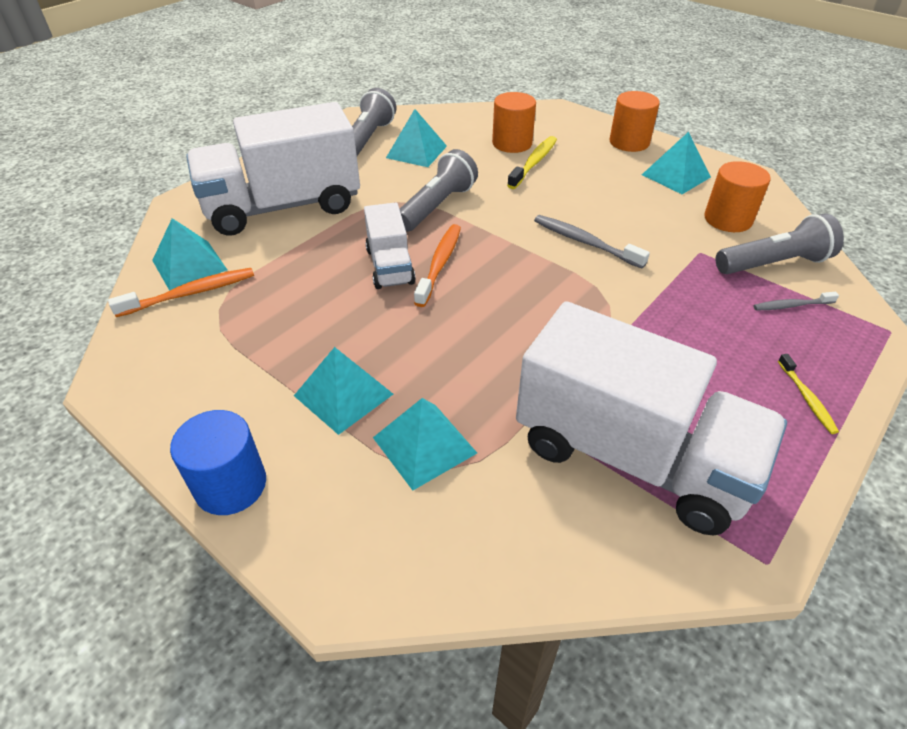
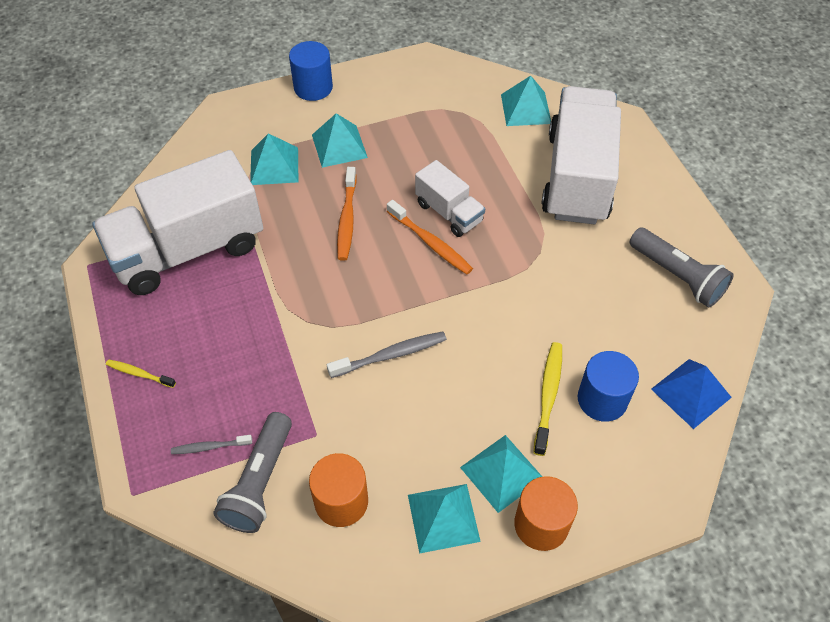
camera: 120 degrees right, 10 degrees up
orange toothbrush [108,268,254,317] -> orange toothbrush moved to [337,167,357,261]
white truck [364,202,416,289] -> white truck turned 150 degrees counterclockwise [415,160,485,237]
turquoise pyramid [386,109,447,167] -> turquoise pyramid moved to [460,435,542,513]
grey flashlight [400,149,478,232] -> none
orange cylinder [492,92,536,153] -> blue cylinder [578,351,639,422]
yellow toothbrush [507,136,557,189] -> yellow toothbrush turned 135 degrees counterclockwise [533,342,562,456]
grey toothbrush [753,292,839,310] -> grey toothbrush turned 120 degrees counterclockwise [171,435,252,454]
none -> blue pyramid [651,359,732,429]

